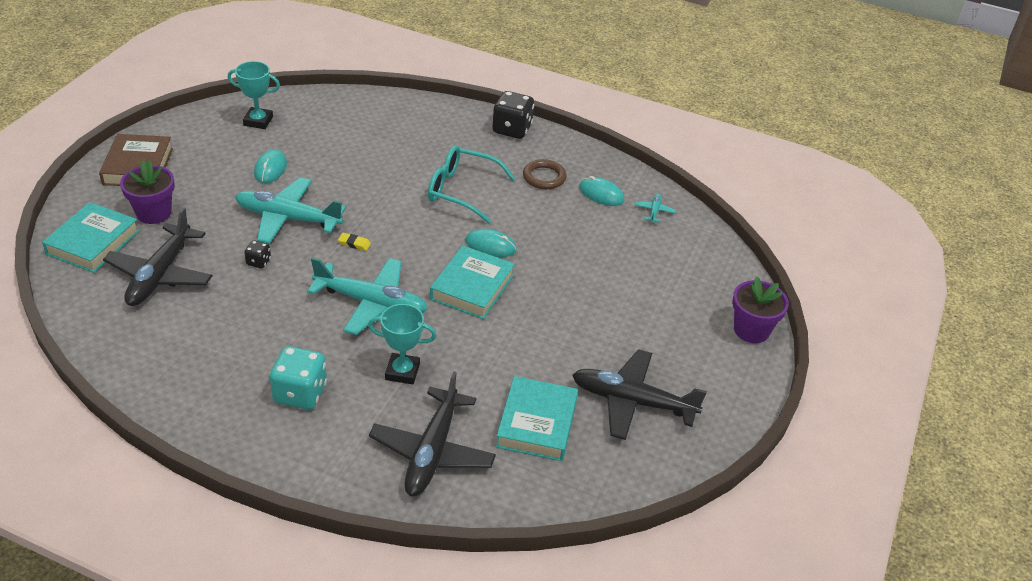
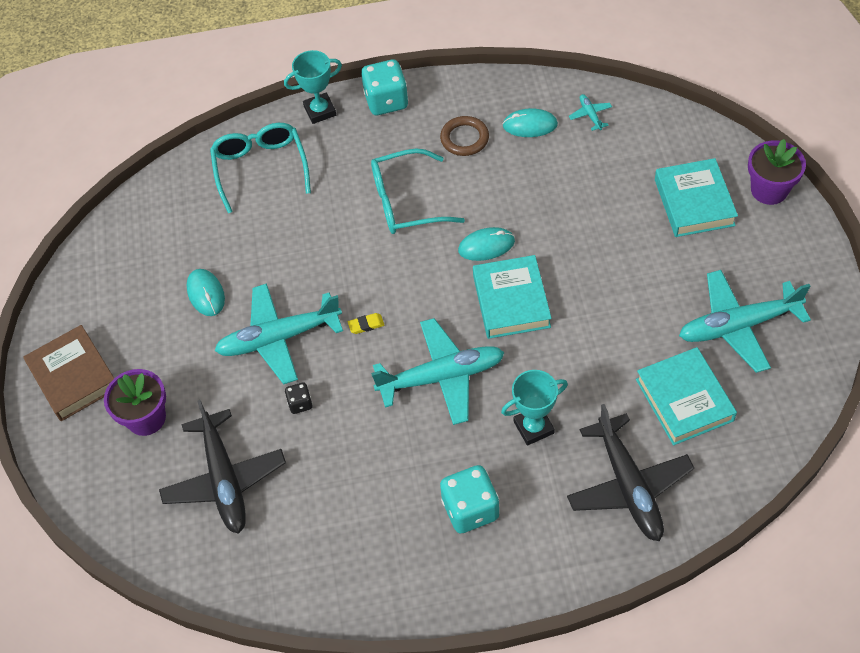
camera: 25 degrees left, 15 degrees up
turquoise book [42,202,139,273] -> turquoise book moved to [655,158,738,237]
turquoise trophy [228,61,280,129] -> turquoise trophy moved to [284,50,342,124]
black dice [492,91,534,139] -> turquoise dice [361,59,409,115]
black plane [572,349,707,440] -> turquoise plane [679,270,811,373]
none -> turquoise glasses [210,123,311,213]

